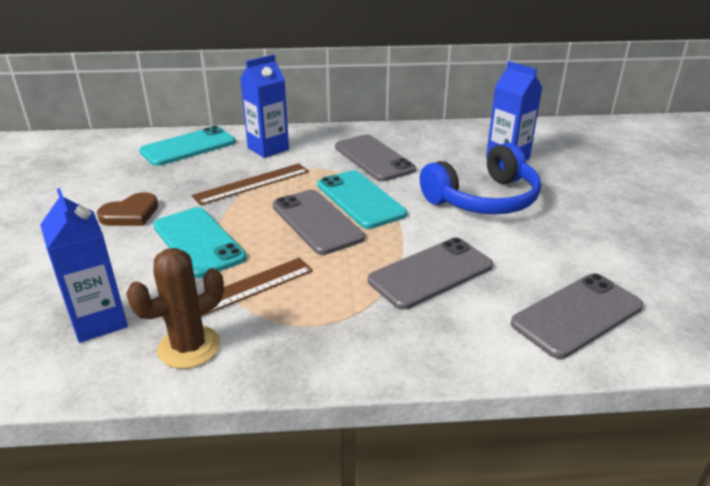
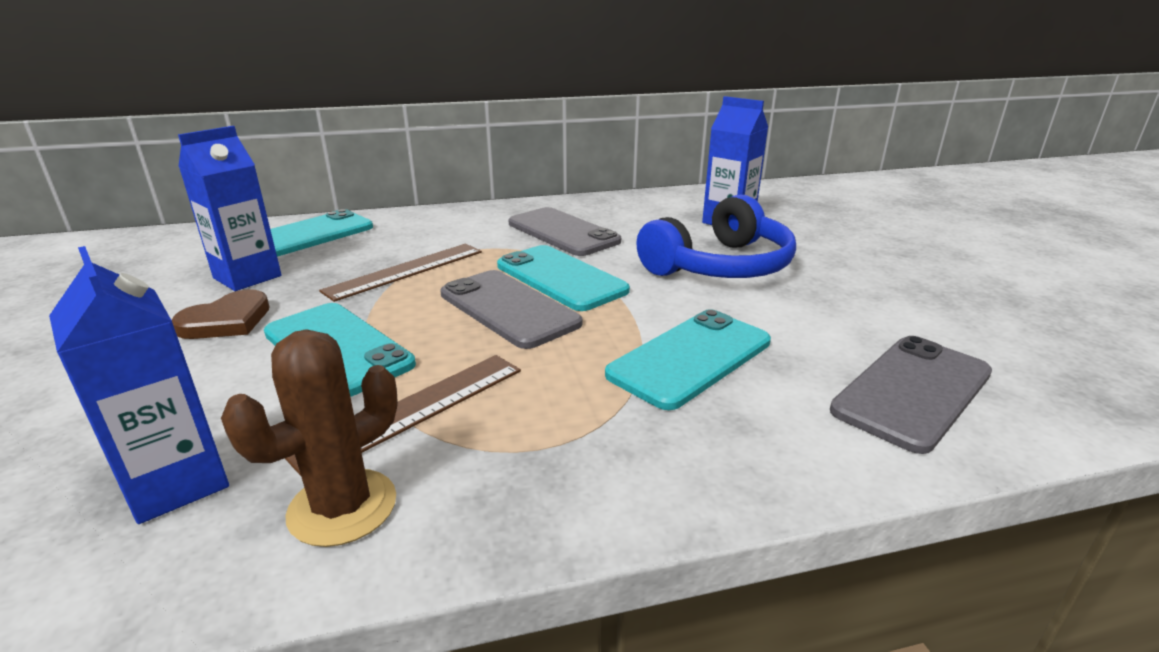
camera: 10 degrees left, 5 degrees down
blue carton [240,54,289,158] -> blue carton moved to [178,126,282,291]
grey phone [368,238,493,310] -> turquoise phone [605,309,771,410]

